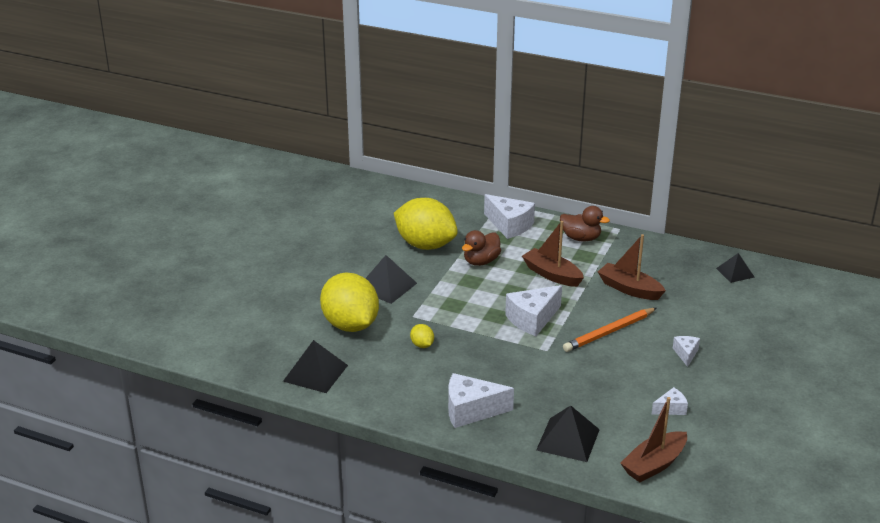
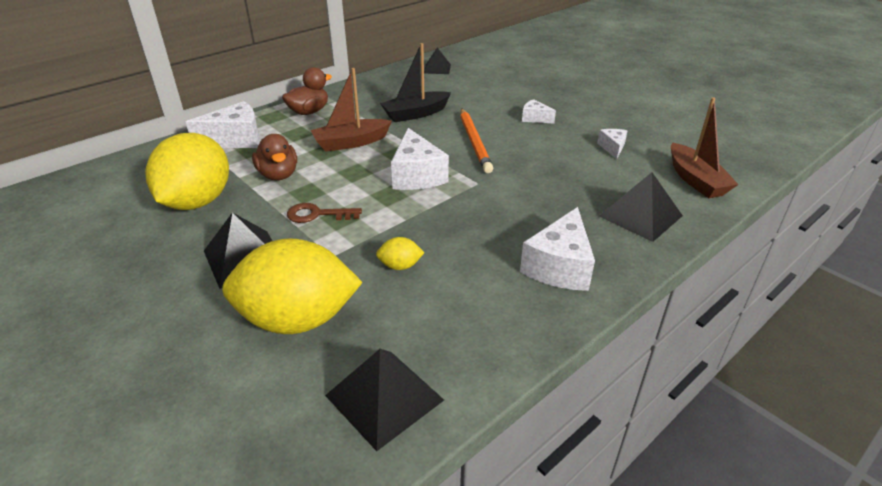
camera: 65 degrees left, 5 degrees up
yellow lemon [394,198,458,250] -> yellow lemon turned 45 degrees counterclockwise [145,133,229,210]
brown boat [598,234,666,300] -> black boat [380,43,451,122]
none -> brown key [287,203,362,223]

